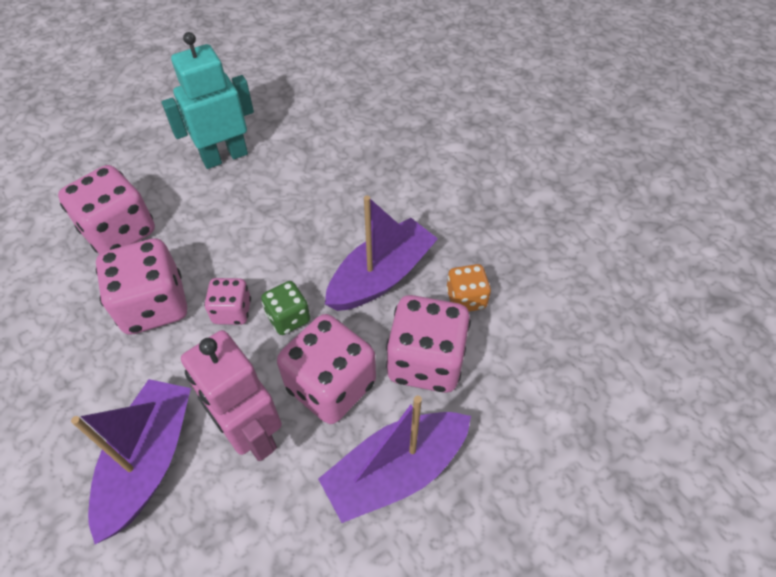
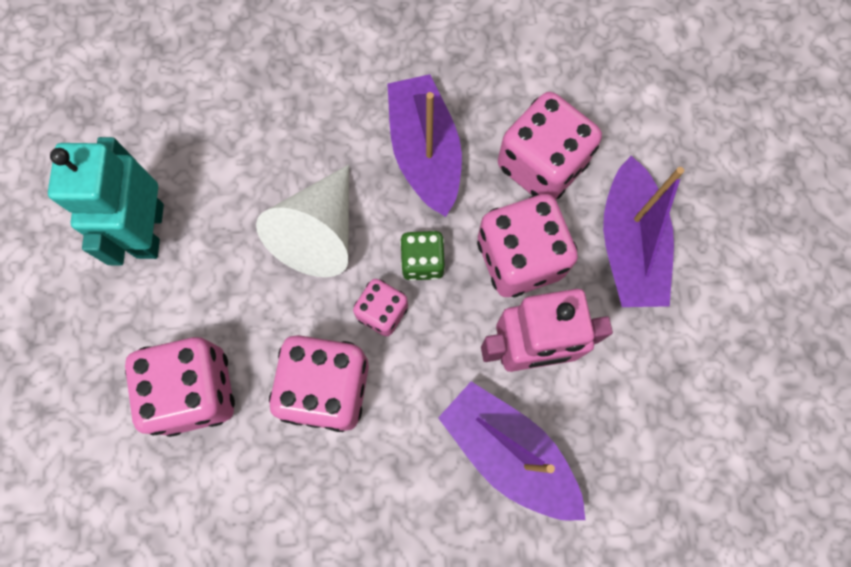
camera: 60 degrees left, 20 degrees up
orange dice [446,264,491,312] -> none
none -> white cone [256,165,349,277]

